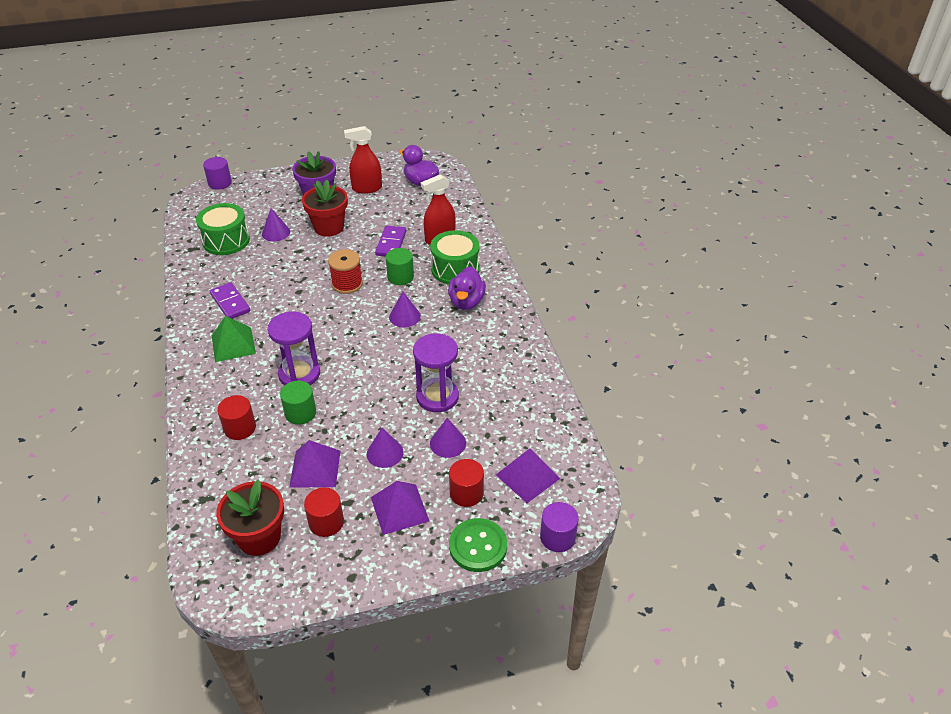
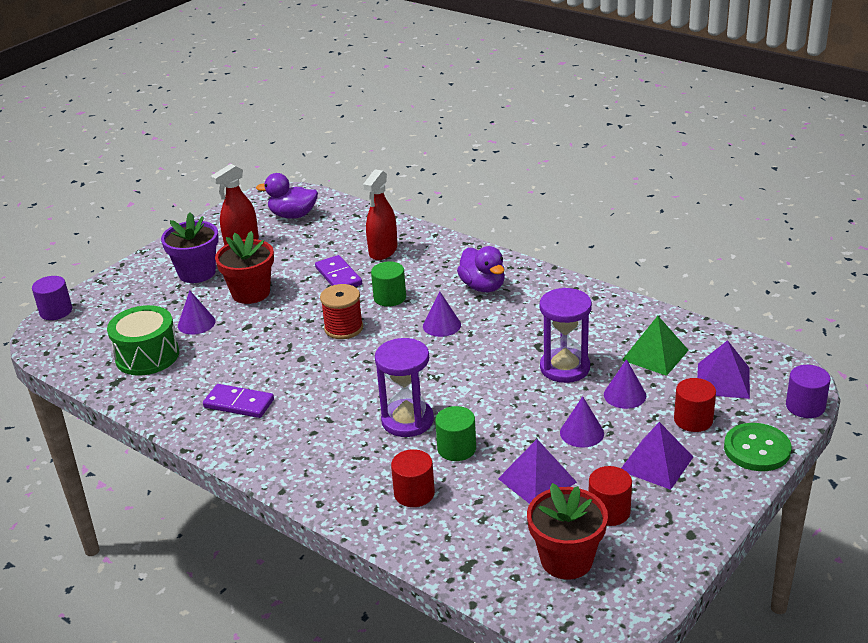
camera: 35 degrees left, 10 degrees down
green pyramid [212,316,256,362] -> green pyramid moved to [622,316,689,376]
green drum [430,230,480,284] -> none

